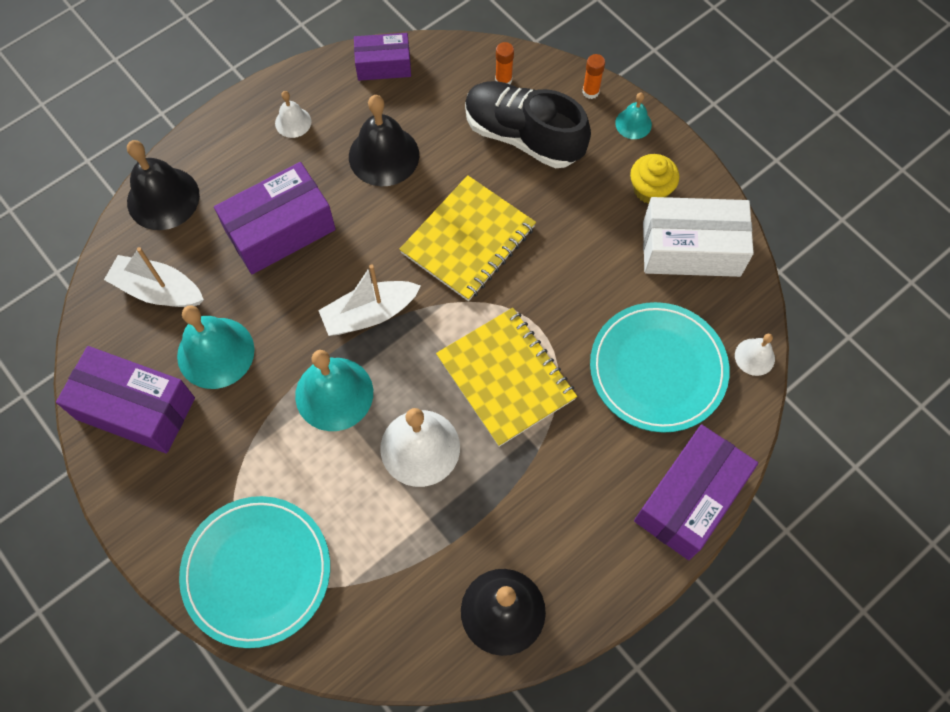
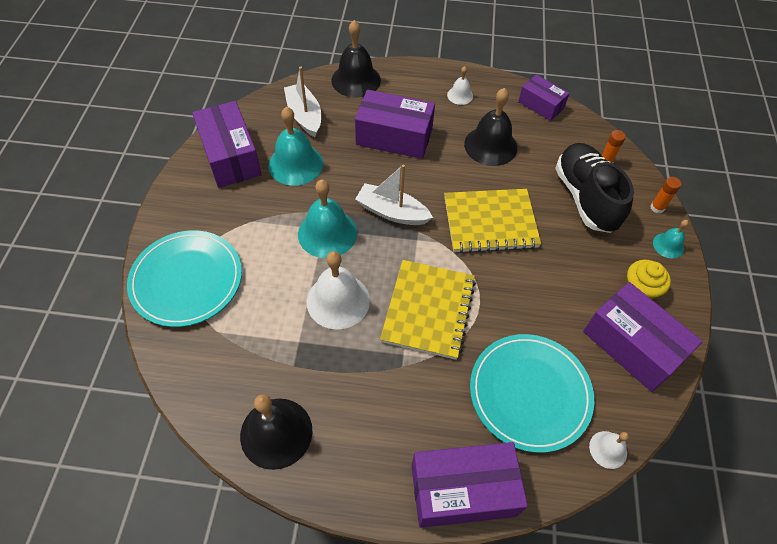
camera: 45 degrees right, 10 degrees down
white box [643,197,754,277] -> purple box [583,282,703,392]

